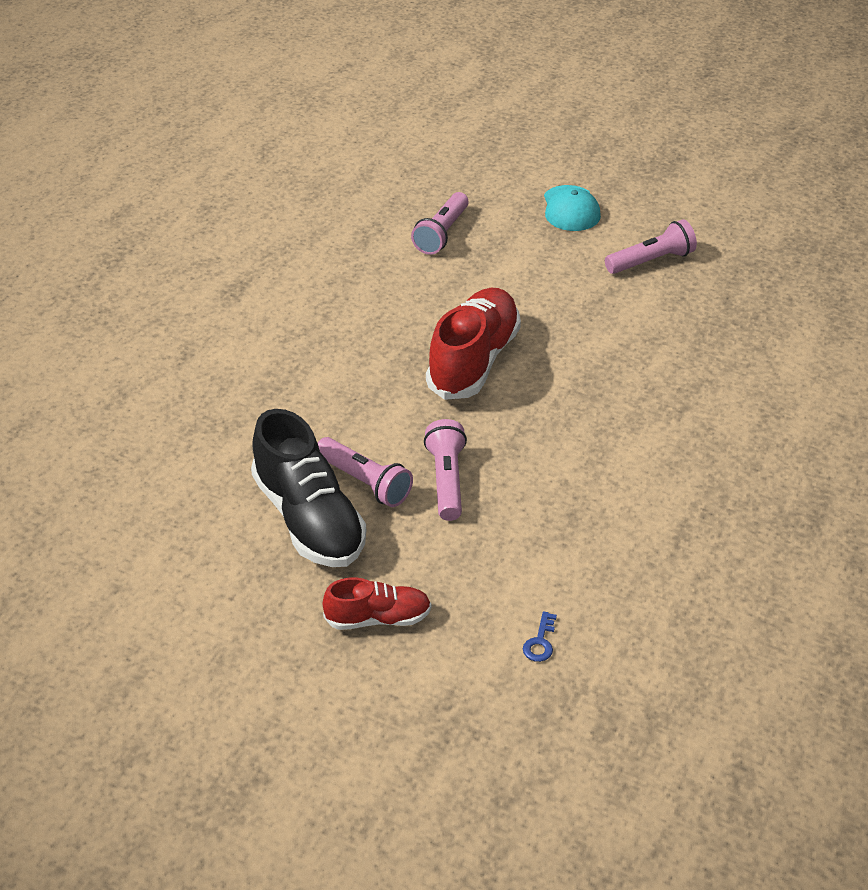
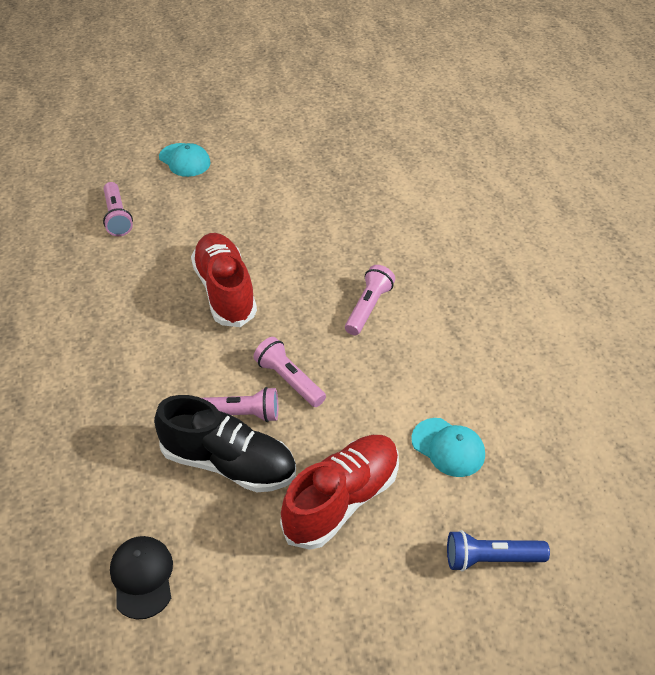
camera: 40 degrees left, 5 degrees up
red shoe [323,577,431,630] -> red shoe [280,435,399,550], size x1.79
blue key [523,612,557,662] -> turquoise cap [411,418,485,477]
pink flashlight [605,219,697,274] -> pink flashlight moved to [345,265,395,335]
none -> black cap [110,536,173,620]
none -> blue flashlight [447,530,550,572]

